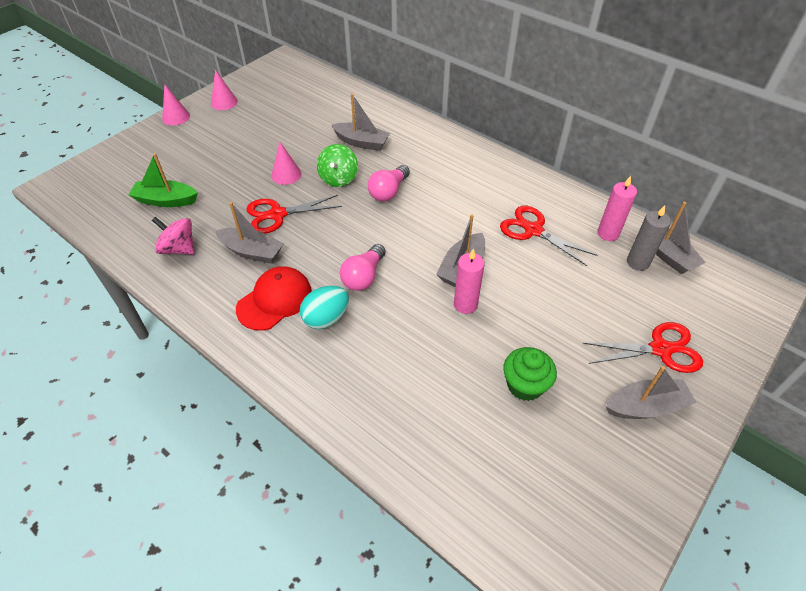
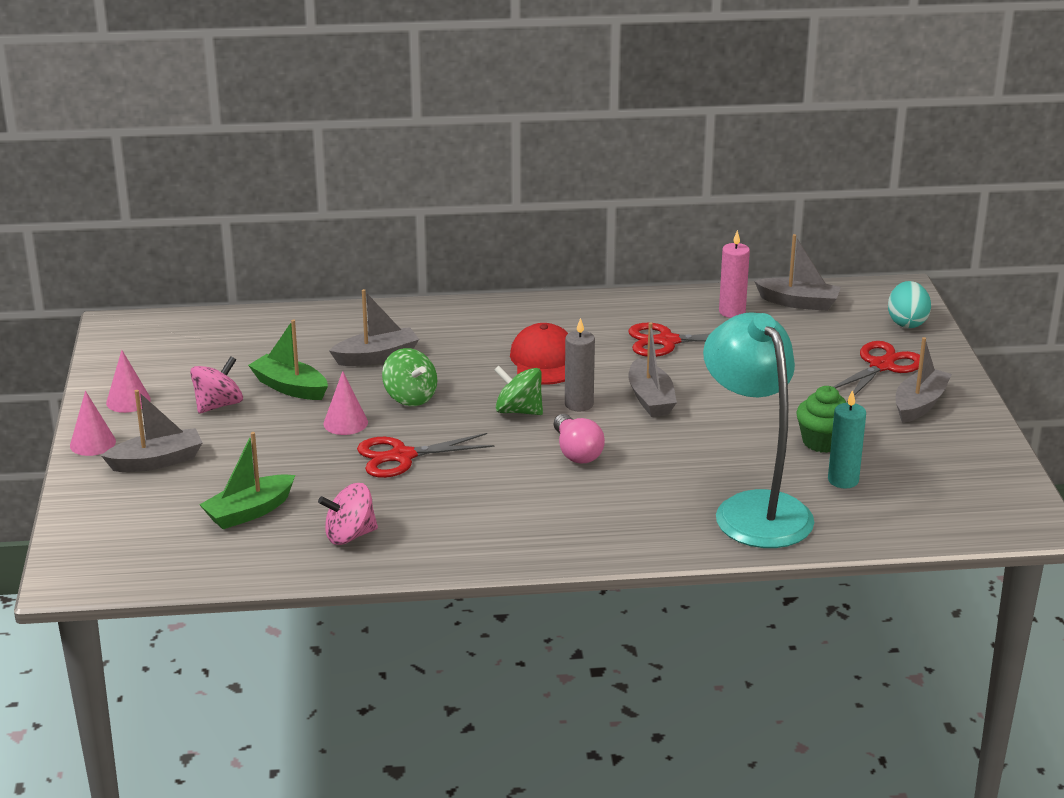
camera: 45 degrees left, 20 degrees down
grey boat [216,202,284,264] -> grey boat moved to [102,390,203,472]
red cap [236,266,312,331] -> red cap moved to [510,323,568,385]
red scissors [246,195,342,234] -> red scissors turned 45 degrees clockwise [357,433,495,478]
turquoise egg [300,286,349,329] -> turquoise egg moved to [888,281,931,328]
pink light bulb [368,165,410,201] -> none
pink candle [454,249,484,314] -> none
grey candle [627,205,671,271] -> grey candle moved to [565,318,595,411]
none -> pink spinning top [190,356,243,414]
none -> green boat [248,320,328,400]
none -> green spinning top [494,365,543,415]
none -> turquoise lamp [703,312,814,548]
none -> turquoise candle [828,390,866,488]

